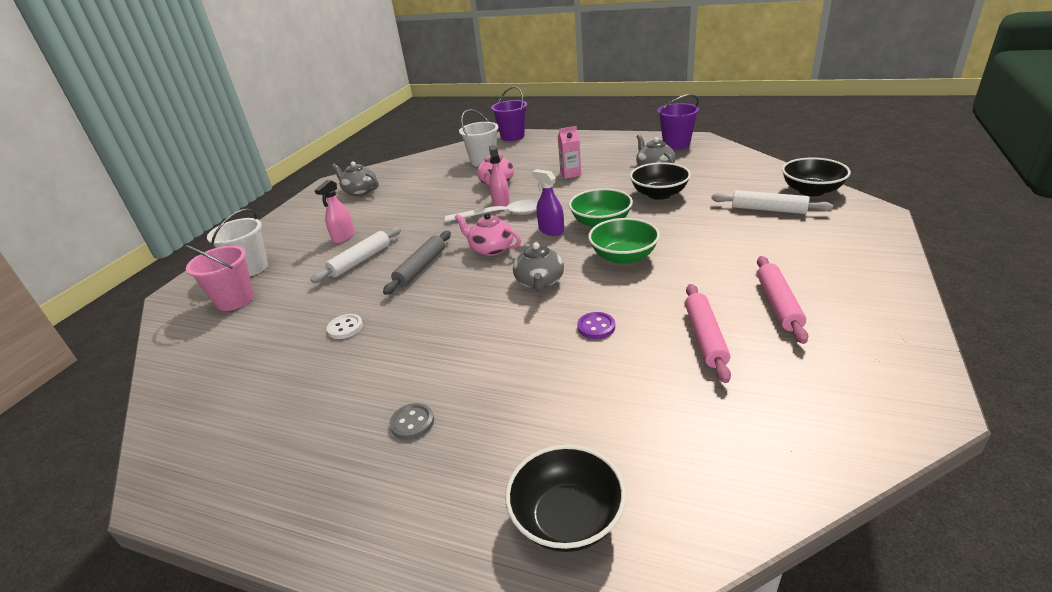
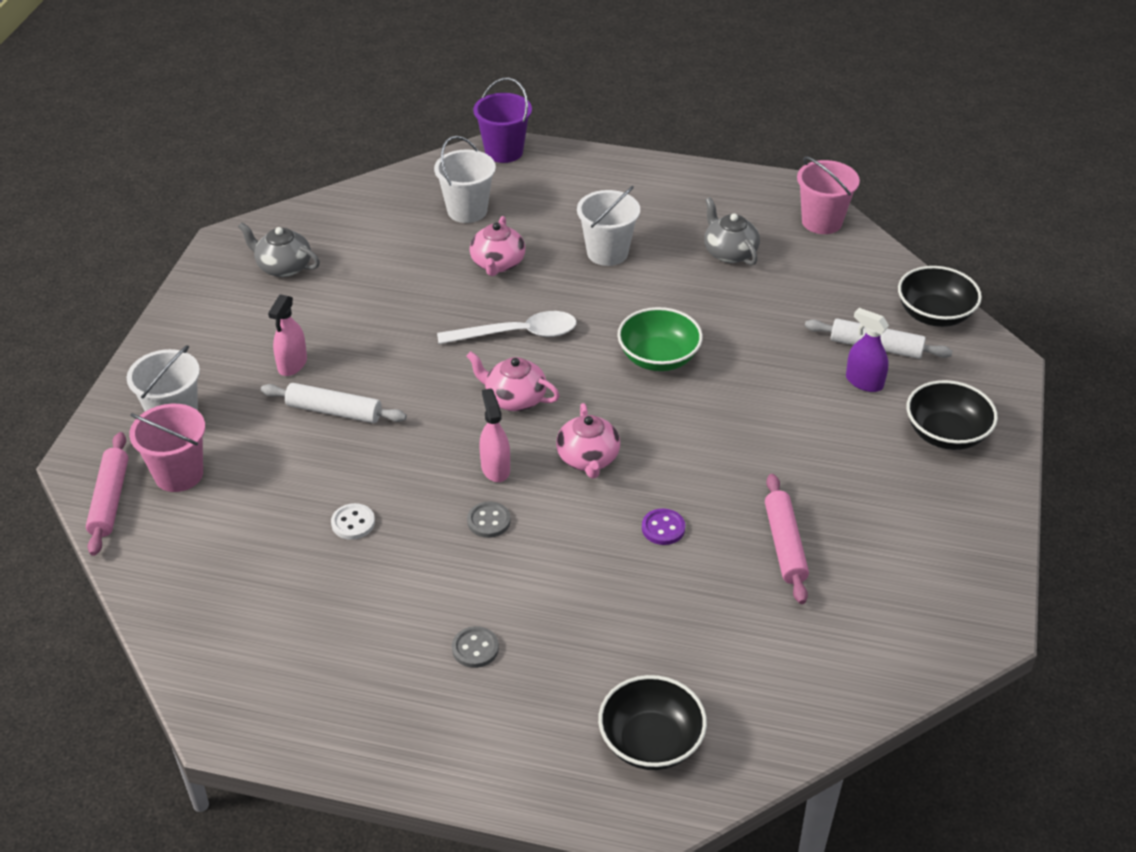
camera: 10 degrees left, 10 degrees up
white rolling pin [311,227,401,283] -> white rolling pin turned 75 degrees clockwise [261,383,407,423]
grey rolling pin [383,231,451,295] -> none
pink spray bottle [489,145,510,207] -> pink spray bottle moved to [480,388,510,482]
grey teapot [513,241,564,291] -> pink teapot [556,403,620,479]
purple spray bottle [532,169,564,236] -> purple spray bottle moved to [846,308,889,392]
pink carton [558,126,581,179] -> white bucket [577,186,640,266]
green bowl [588,218,660,264] -> none
black bowl [630,162,691,200] -> black bowl moved to [907,380,998,450]
purple bucket [657,94,699,149] -> none
pink rolling pin [757,256,808,344] -> pink rolling pin moved to [86,432,128,556]
none -> grey button [467,501,511,538]
none -> pink bucket [797,156,860,234]

